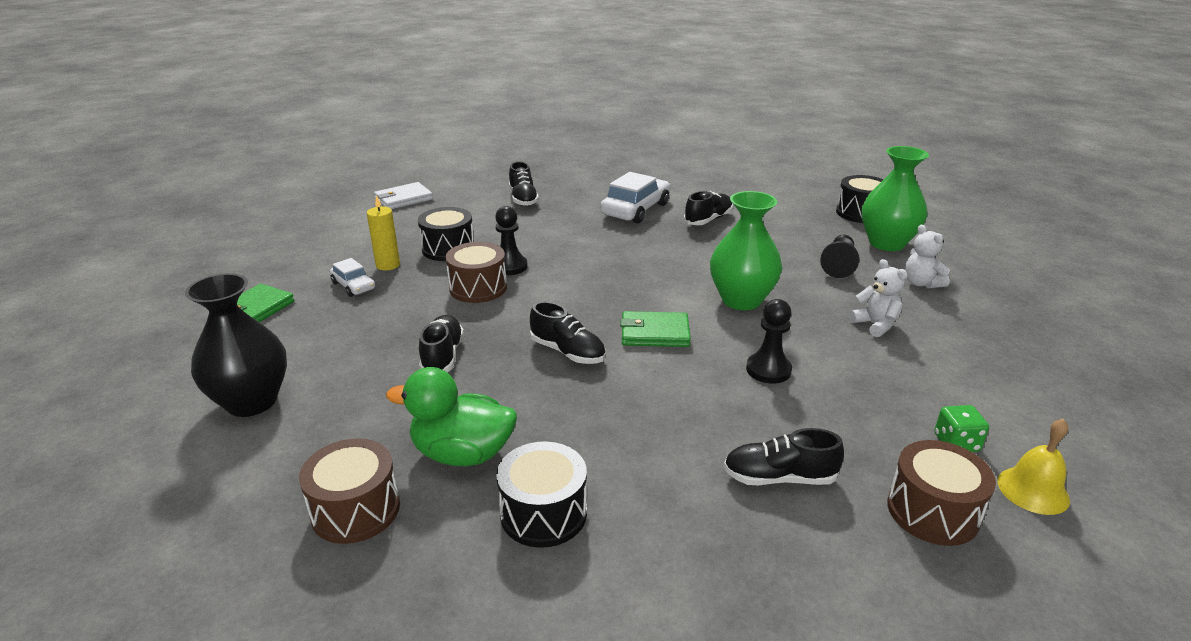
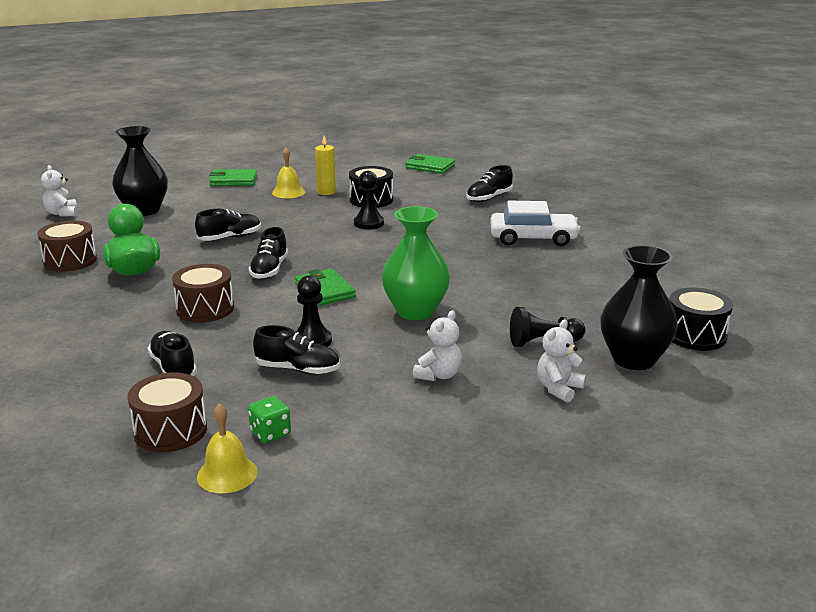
camera: 60 degrees right, 5 degrees down
white car [330,258,375,297] -> yellow bell [272,147,305,198]
white wallet [374,182,433,209] -> green wallet [405,154,455,174]
brown drum [446,242,507,303] -> brown drum moved to [172,264,234,323]
black drum [496,441,587,548] -> none
black shoe [684,191,733,225] -> black shoe moved to [253,325,340,374]
green vase [861,146,929,251] -> black vase [601,245,678,370]
none -> white teddy bear [41,165,77,217]

